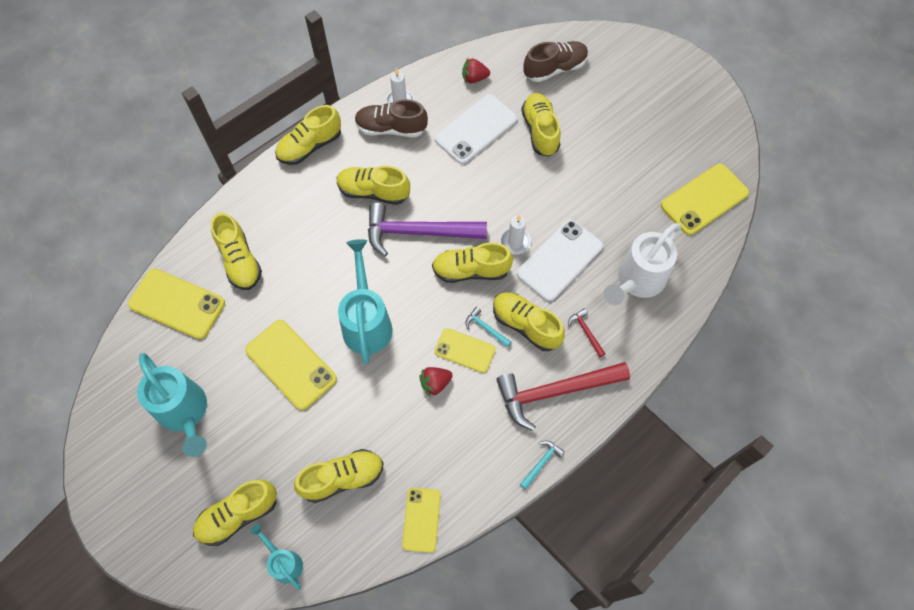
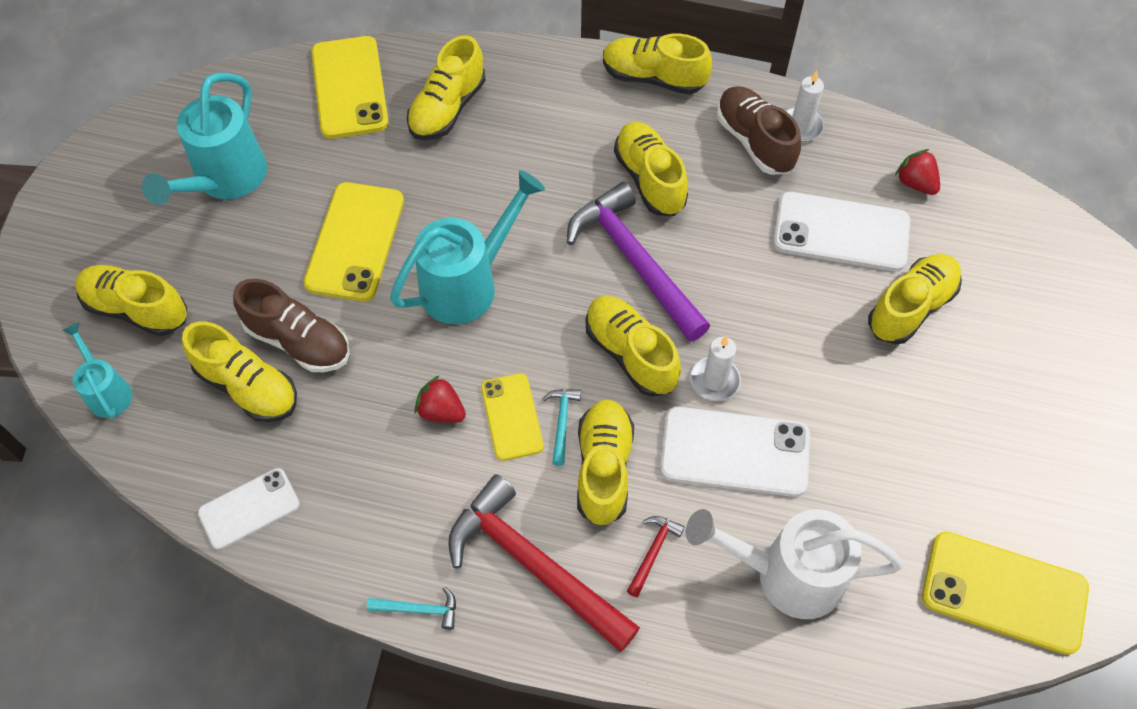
camera: 55 degrees right, 5 degrees down
turquoise watering can [250,524,303,590] -> turquoise watering can turned 45 degrees counterclockwise [62,323,132,419]
yellow phone [402,488,441,553] -> white phone [198,468,300,550]
brown shoe [524,41,588,82] -> brown shoe moved to [233,279,350,372]

